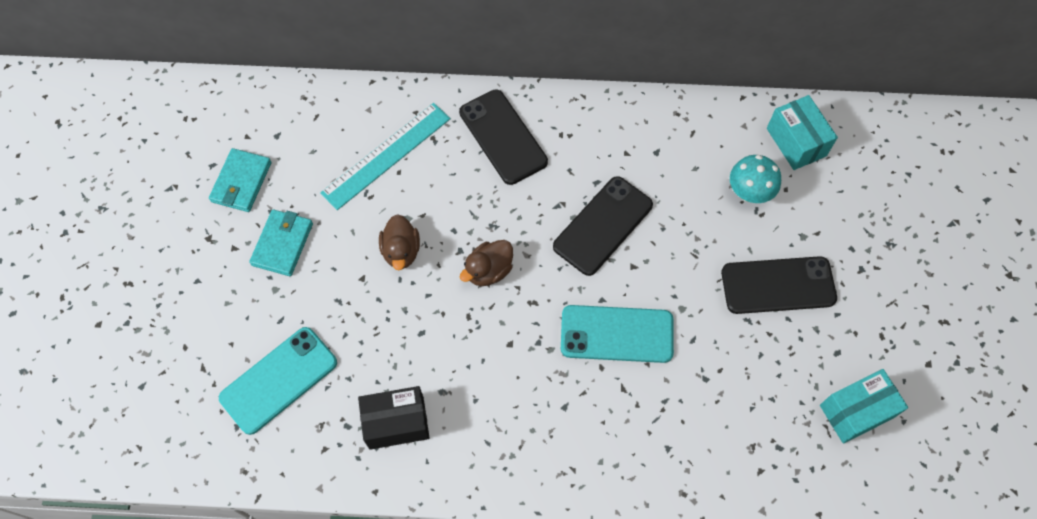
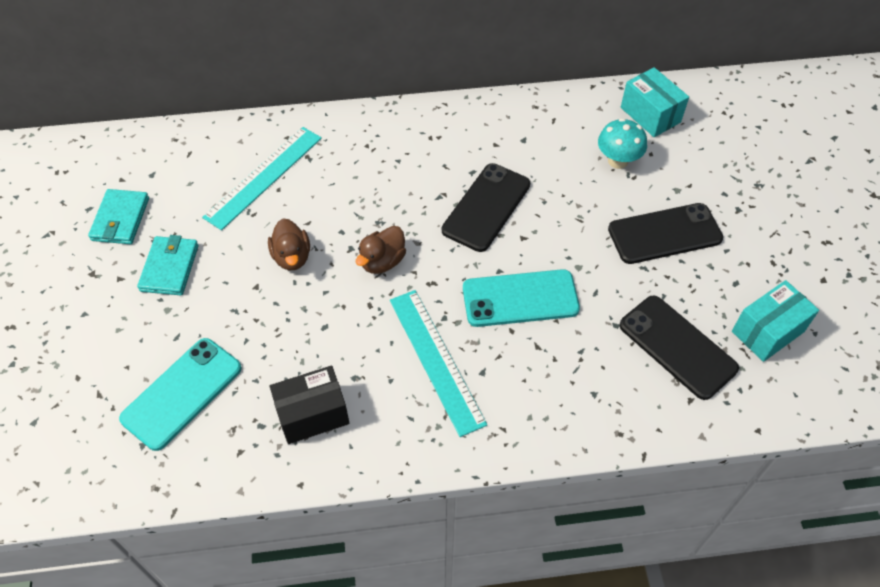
camera: 10 degrees left, 10 degrees down
black phone [459,90,548,185] -> black phone moved to [619,295,739,400]
none -> turquoise ruler [390,290,487,437]

